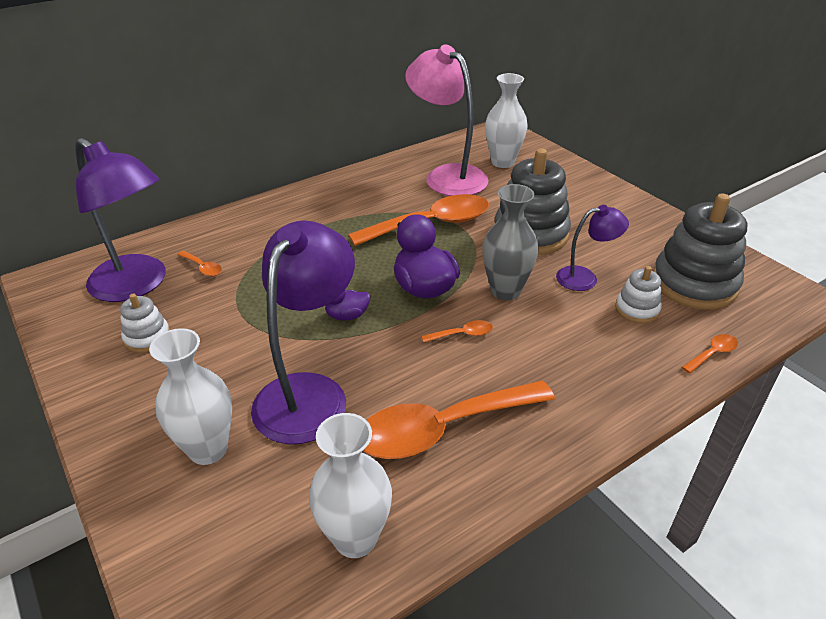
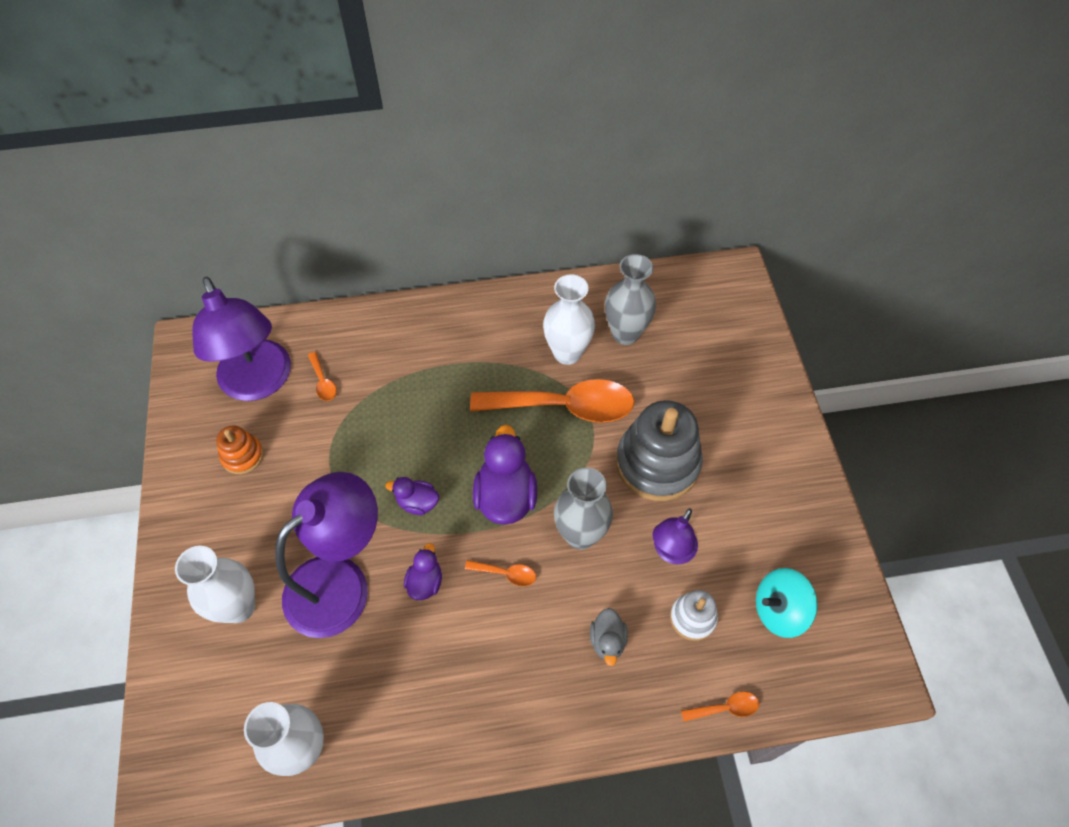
camera: 25 degrees right, 20 degrees up
white stacking toy [120,293,170,353] -> orange stacking toy [216,425,264,474]
orange spoon [363,380,555,459] -> none
pink lamp [405,45,489,196] -> grey vase [605,254,656,345]
white vase [485,73,528,168] -> white vase moved to [543,274,595,365]
purple lamp [556,205,629,291] -> purple lamp turned 105 degrees clockwise [652,508,698,564]
grey stacking toy [653,193,747,310] -> turquoise spinning top [756,568,817,638]
none -> purple duck [404,543,442,600]
none -> grey duck [590,608,628,666]

